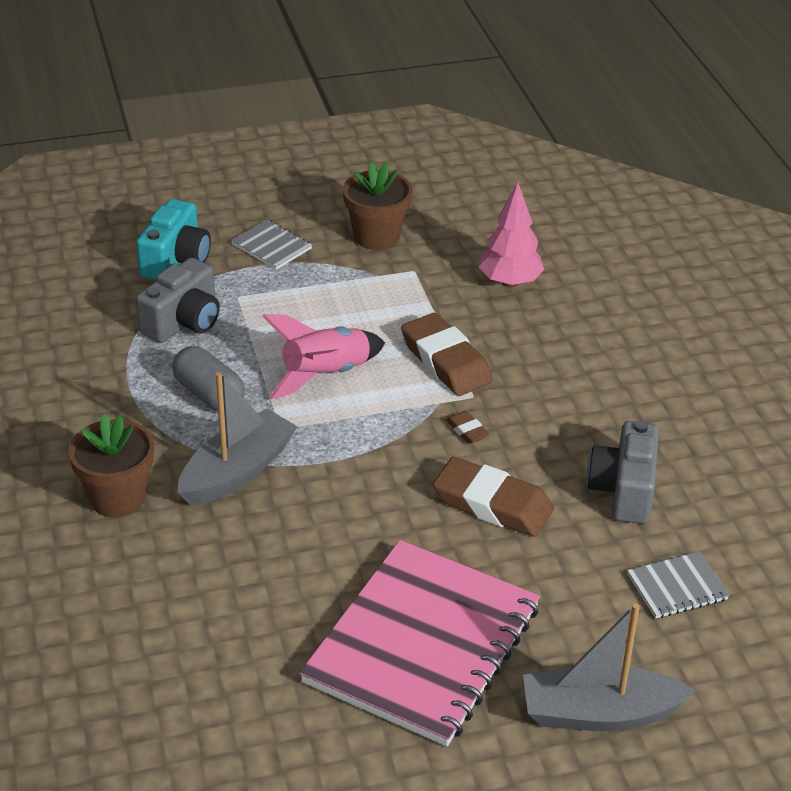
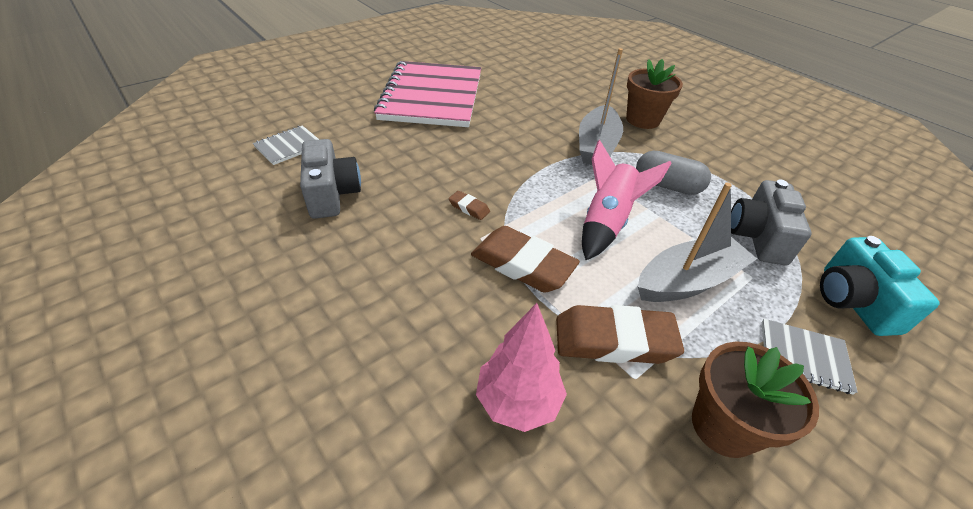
camera: 155 degrees right, 5 degrees up
brown eraser [433,457,554,537] -> brown eraser moved to [556,305,684,364]
grey boat [523,603,695,731] -> grey boat moved to [638,182,757,302]

